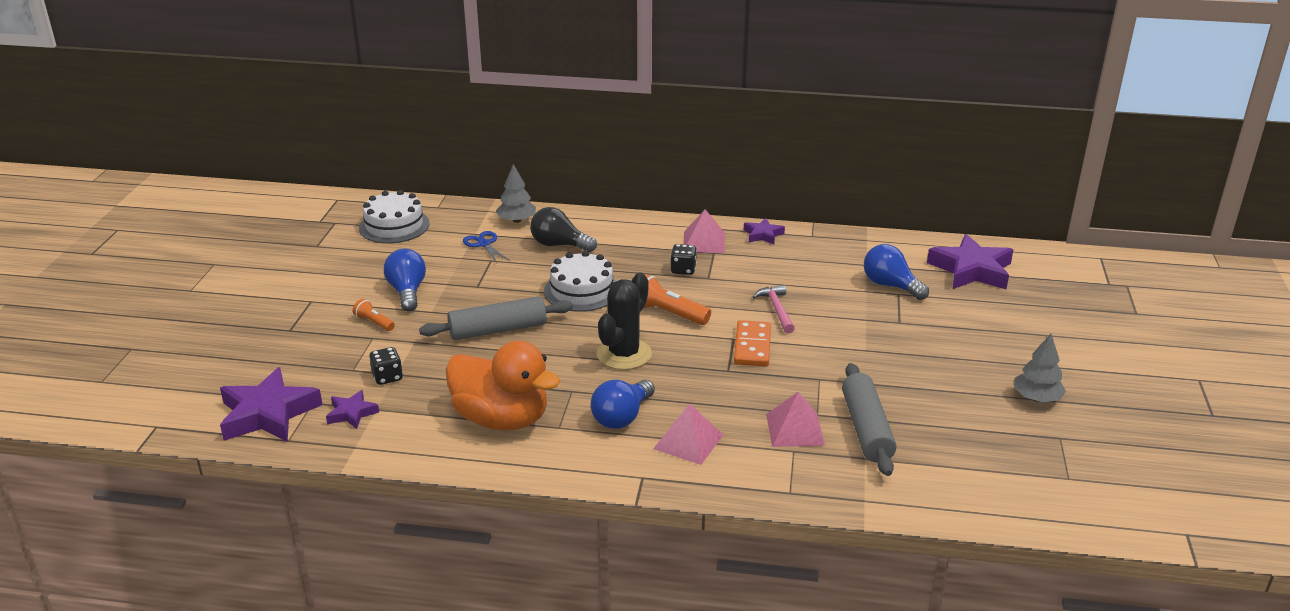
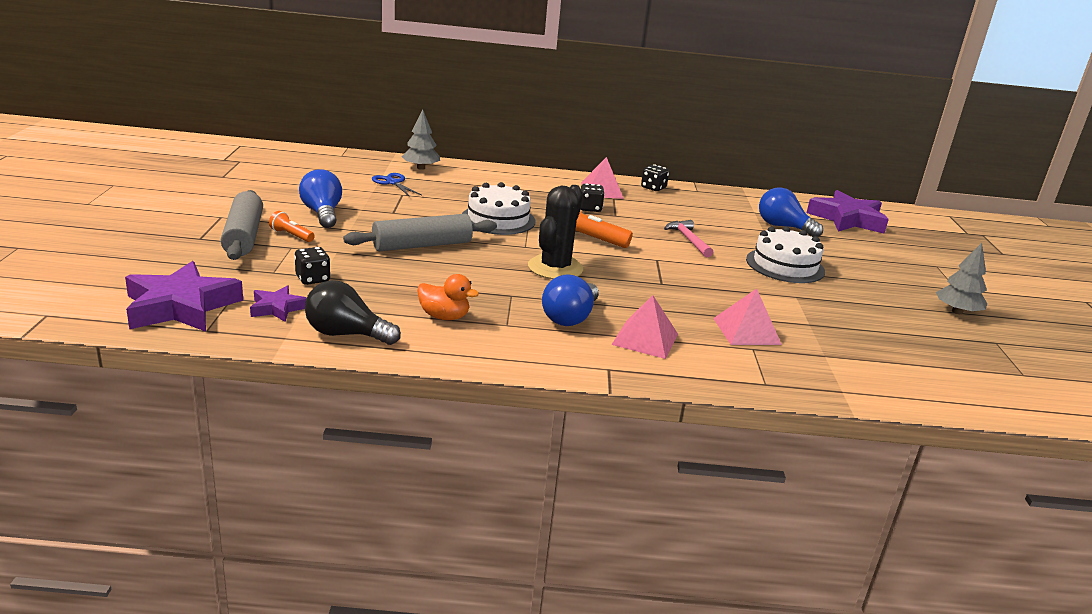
camera: 10 degrees left, 5 degrees down
white cake [359,190,430,243] -> white cake moved to [746,226,825,283]
orange duck [446,341,560,430] -> orange duck [417,274,479,320], size x0.47
black light bulb [530,207,597,252] -> black light bulb moved to [305,280,401,345]
orange domino [734,320,771,366] -> none
purple star [744,218,785,245] -> black dice [641,164,669,191]
grey rolling pin [842,363,896,476] -> grey rolling pin moved to [221,190,263,260]

